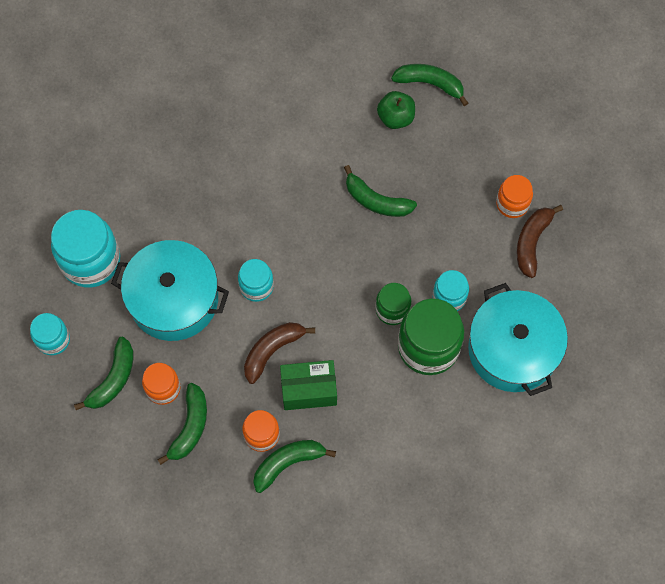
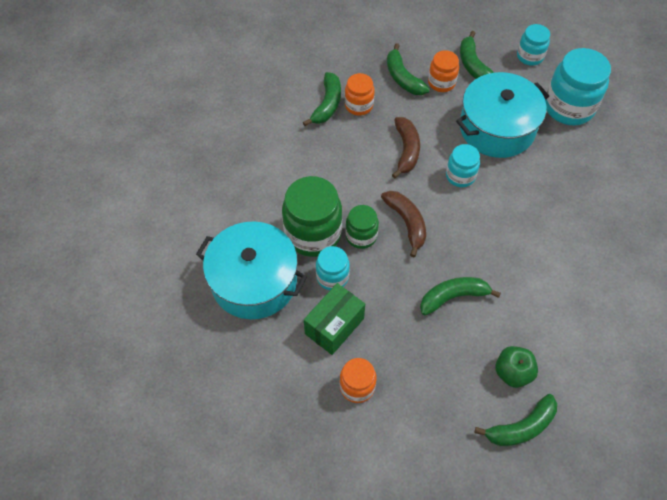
camera: 135 degrees right, 10 degrees down
green box [280,360,337,410] -> green box moved to [304,283,365,355]
brown banana [517,205,563,278] -> brown banana moved to [381,191,426,257]

